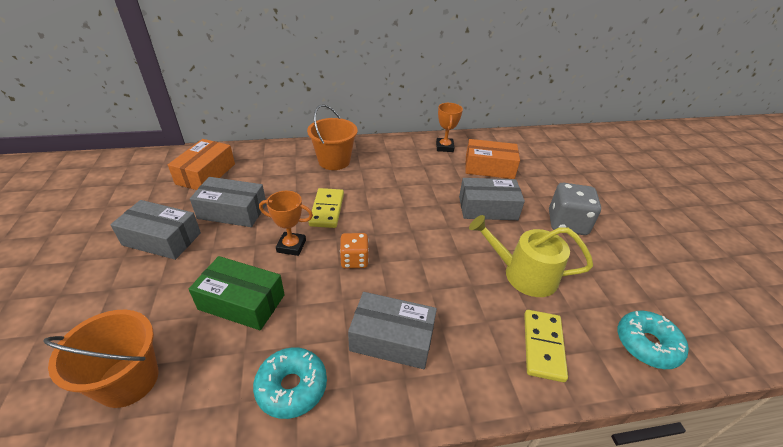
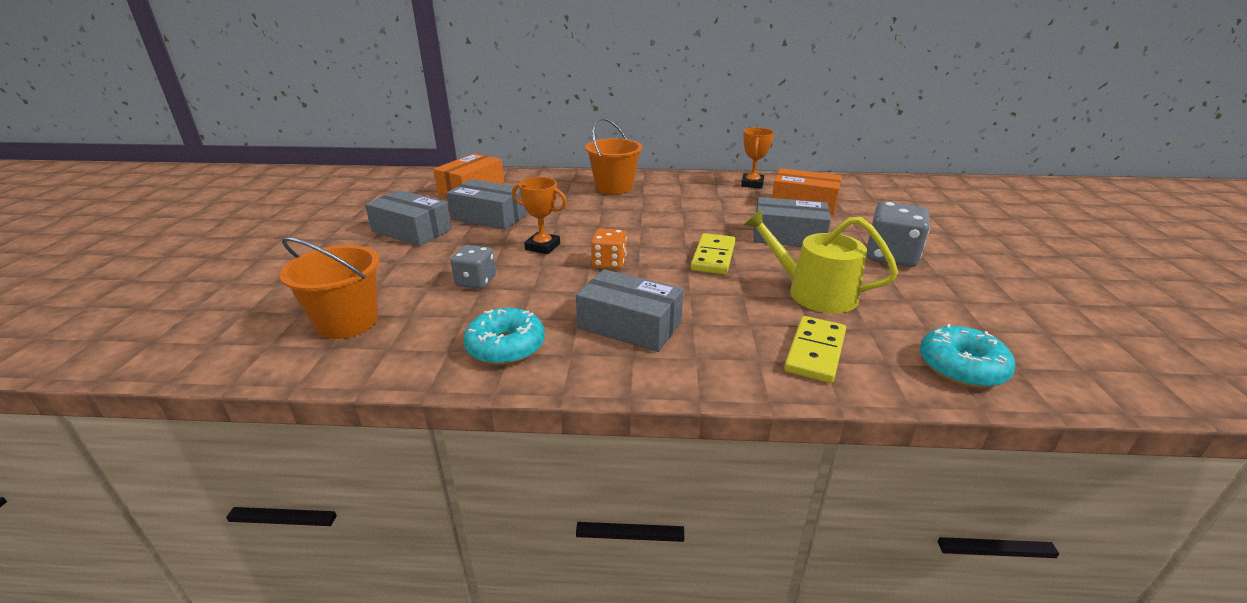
camera: 15 degrees right, 10 degrees down
green box [189,256,285,330] -> grey dice [451,245,496,289]
yellow domino [308,188,344,228] -> yellow domino moved to [691,233,736,275]

